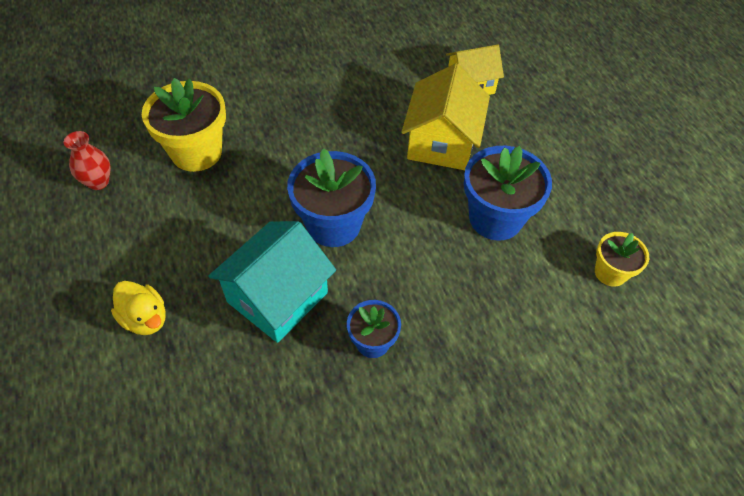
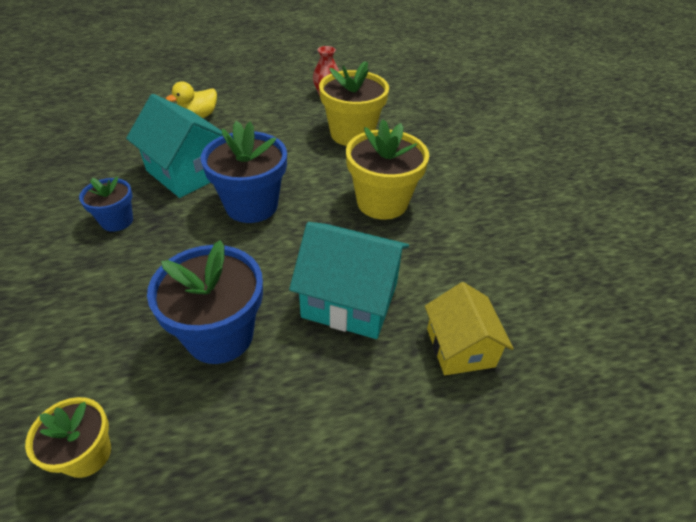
camera: 95 degrees right, 10 degrees down
yellow house [401,63,490,170] -> turquoise house [289,222,409,339]
none -> yellow flower pot [346,119,429,220]

